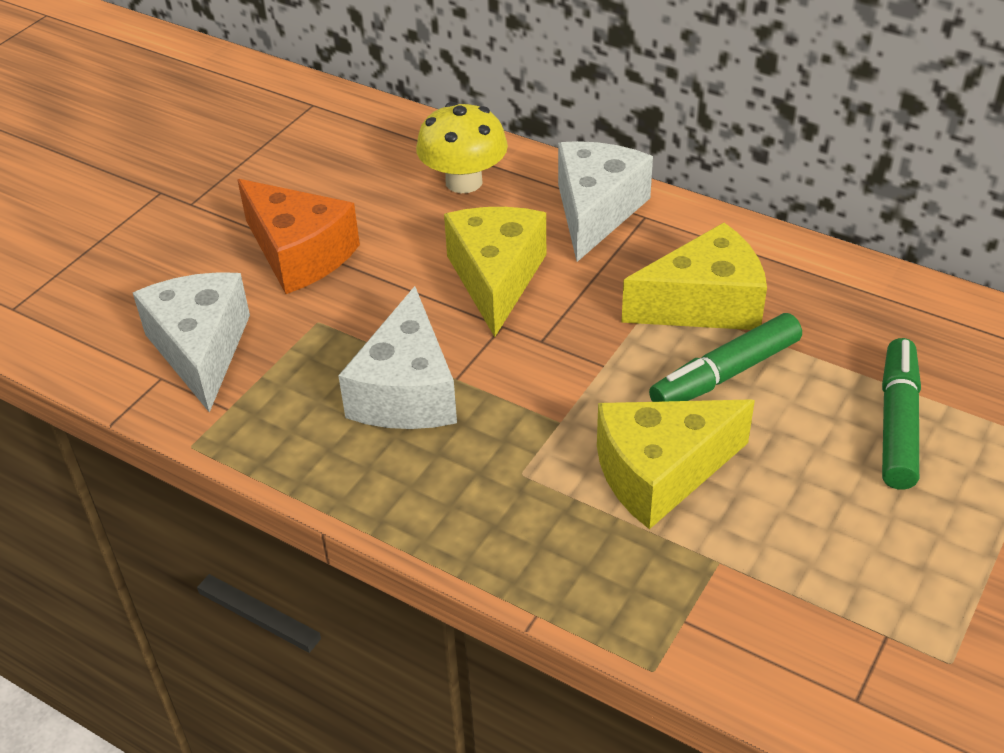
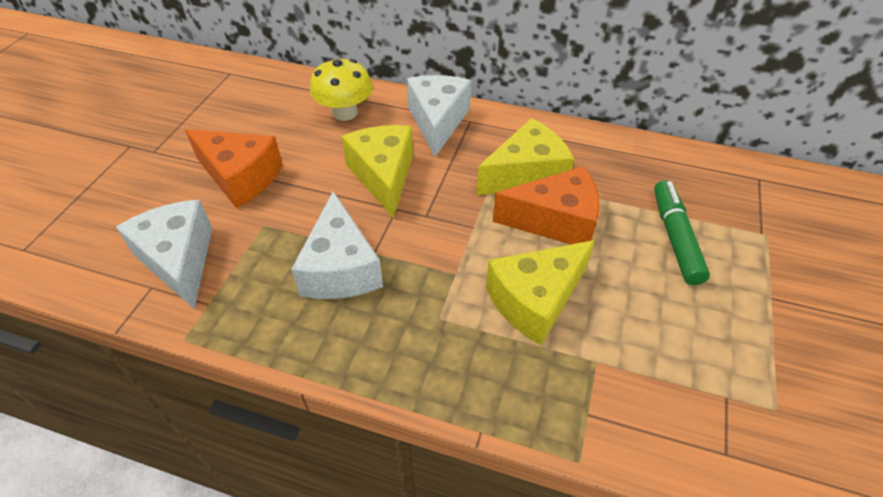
camera: 15 degrees left, 5 degrees up
green marker [649,313,802,402] -> orange cheese [493,166,600,244]

